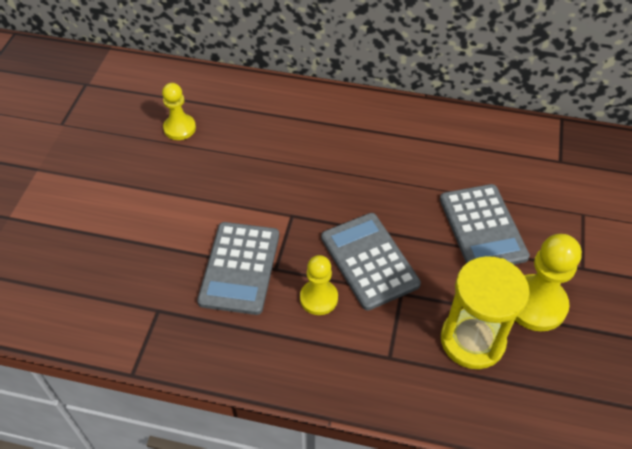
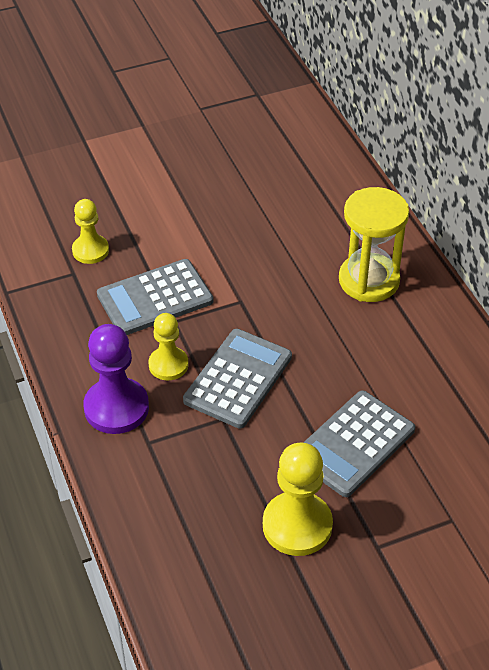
camera: 55 degrees right, 5 degrees down
yellow pawn [162,83,196,140] -> yellow pawn moved to [72,199,109,264]
yellow hourglass [441,256,530,369] -> yellow hourglass moved to [339,187,409,302]
none -> purple pawn [83,324,149,434]

